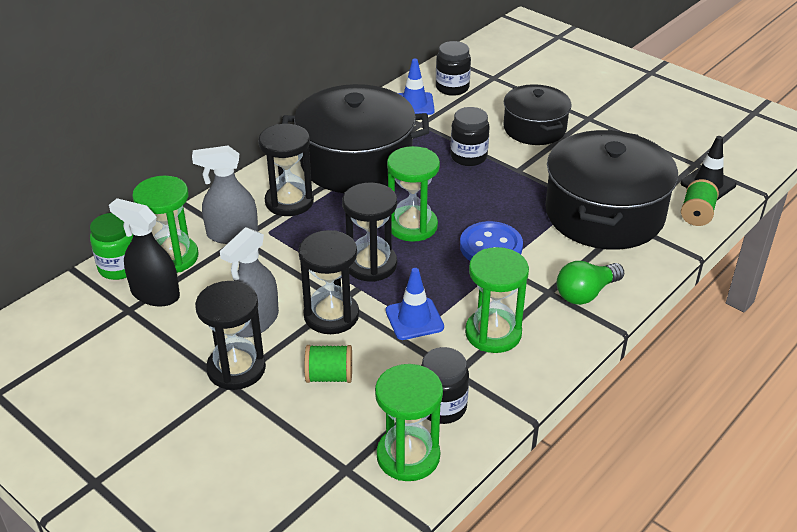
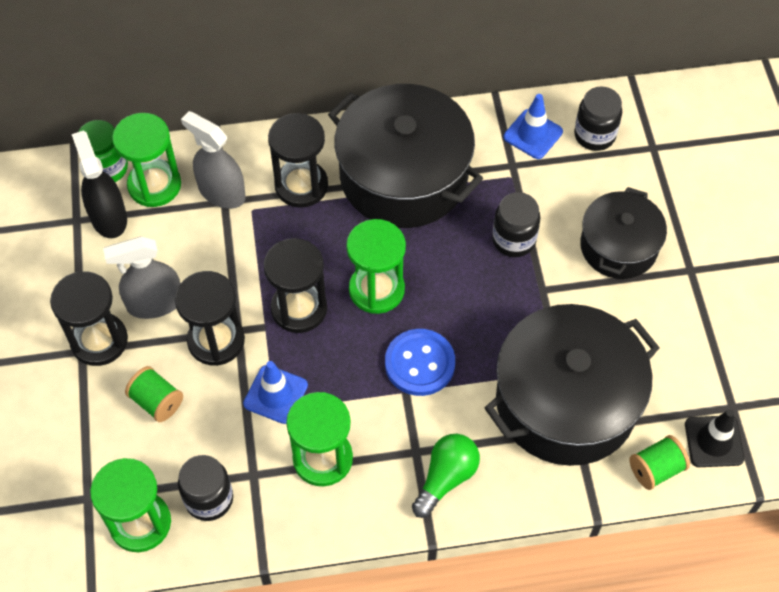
camera: 40 degrees right, 20 degrees up
green light bulb [557,261,624,305] -> green light bulb turned 120 degrees clockwise [412,434,480,518]

